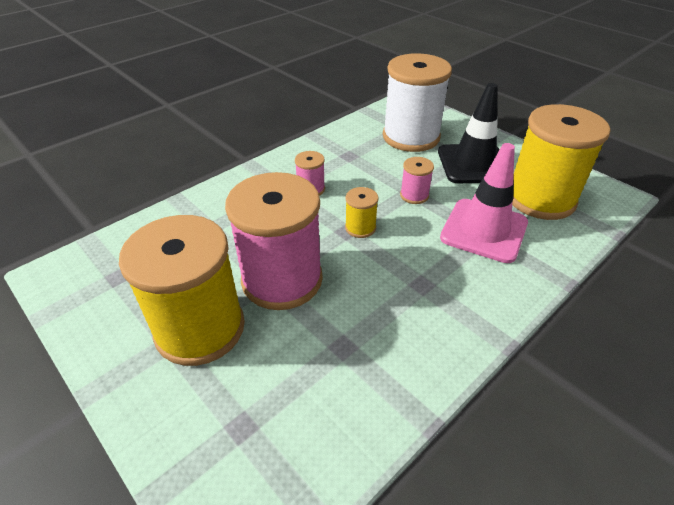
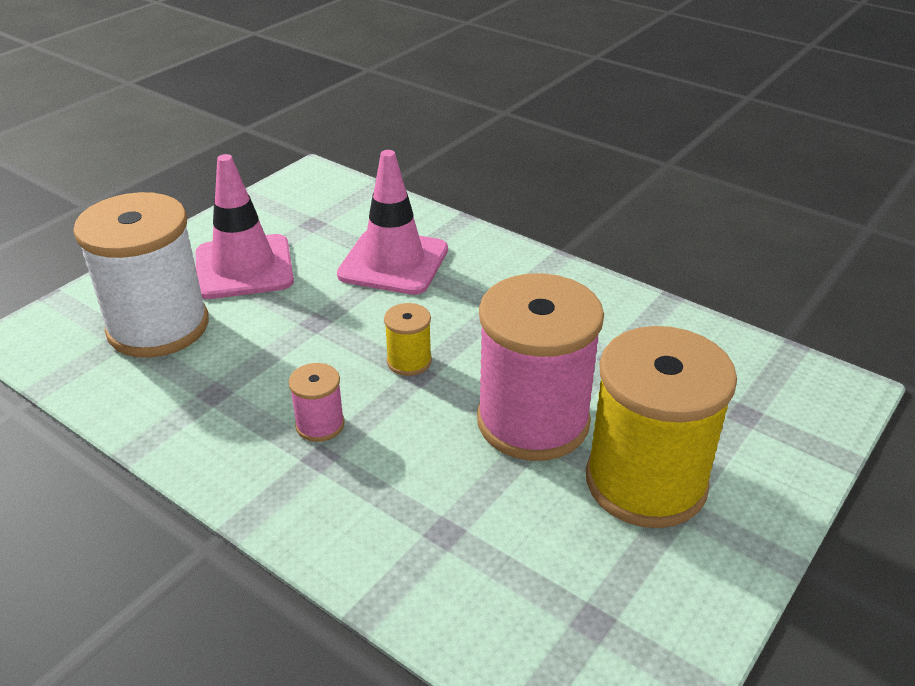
camera: 100 degrees left, 5 degrees down
pink spool [400,157,434,204] -> none
black traffic cone [438,83,500,184] -> pink traffic cone [196,154,294,299]
yellow spool [512,104,610,220] -> none

